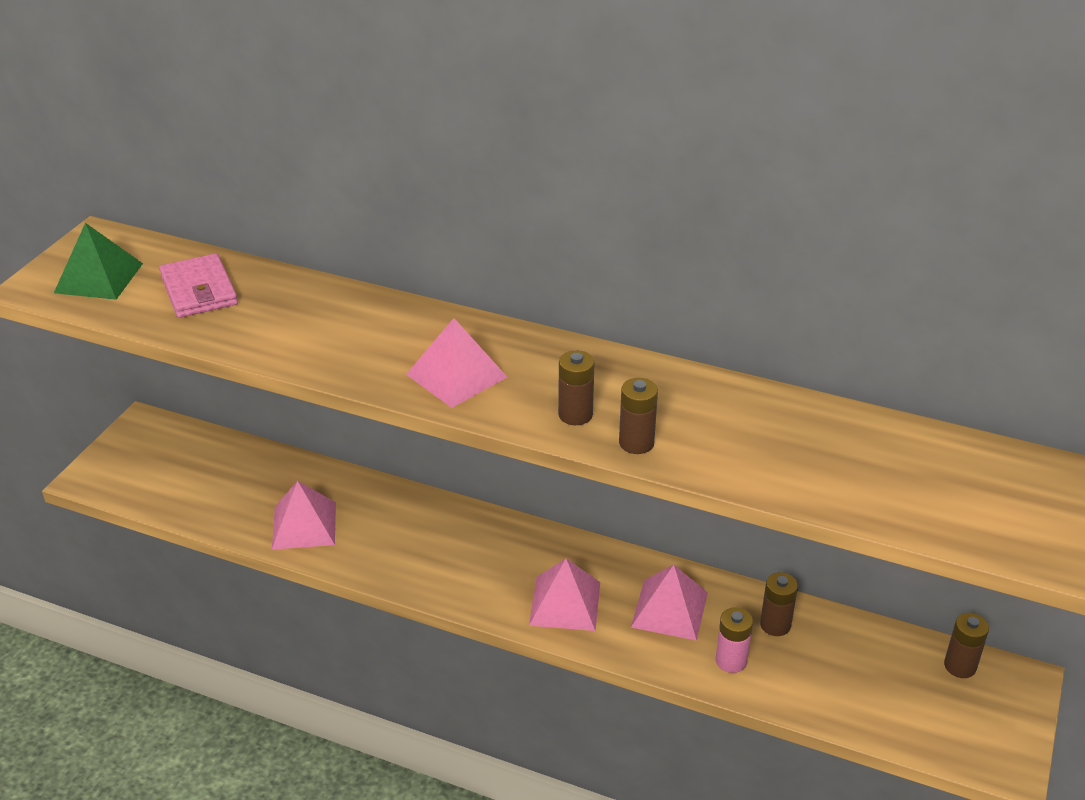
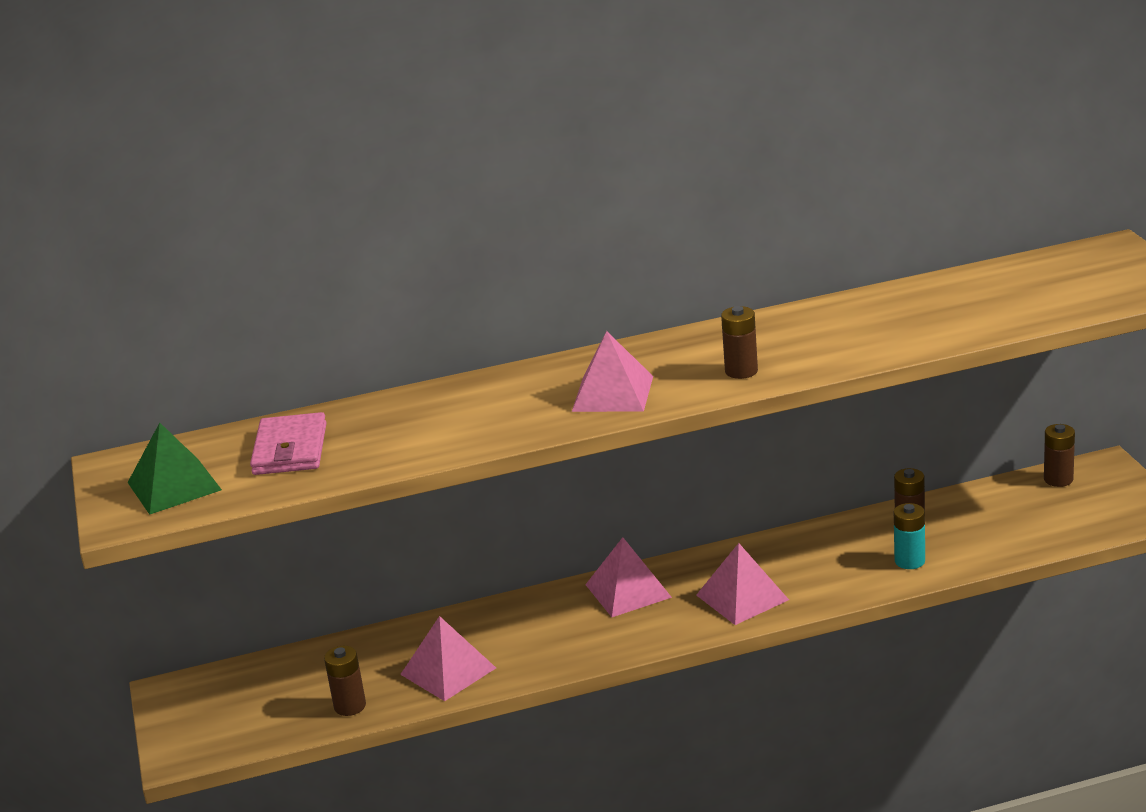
camera: 35 degrees left, 10 degrees down
pink wallet [159,253,238,318] -> pink wallet turned 60 degrees clockwise [250,412,327,475]
brown battery [619,378,658,454] -> brown battery moved to [324,646,366,716]
pink pyramid [631,564,708,641] -> pink pyramid moved to [585,537,672,617]
pink battery [716,607,753,673] -> turquoise battery [894,503,925,569]

